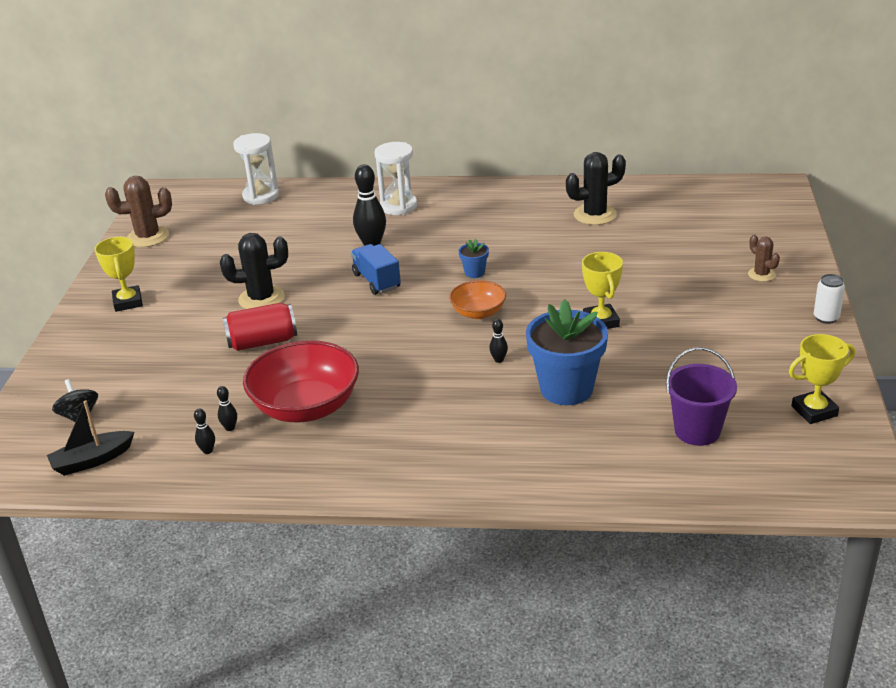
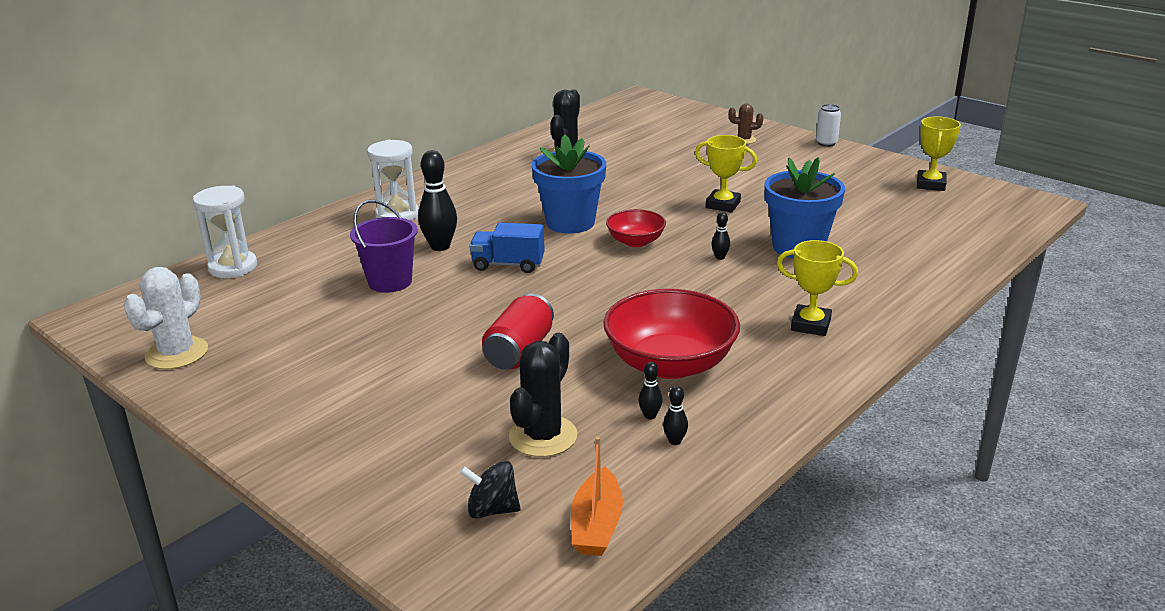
camera: 55 degrees left, 5 degrees down
black boat [47,400,134,476] -> orange boat [571,437,623,556]
yellow trophy [94,237,143,312] -> yellow trophy moved to [777,240,858,336]
brown cactus [105,176,172,247] -> white cactus [123,267,208,369]
black cactus [220,233,288,309] -> black cactus moved to [509,333,578,457]
orange bowl [449,280,506,319] -> red bowl [606,209,666,247]
blue flower pot [459,239,489,278] -> blue flower pot [532,134,606,234], size x2.27
purple bucket [666,347,737,446] -> purple bucket moved to [350,200,418,293]

